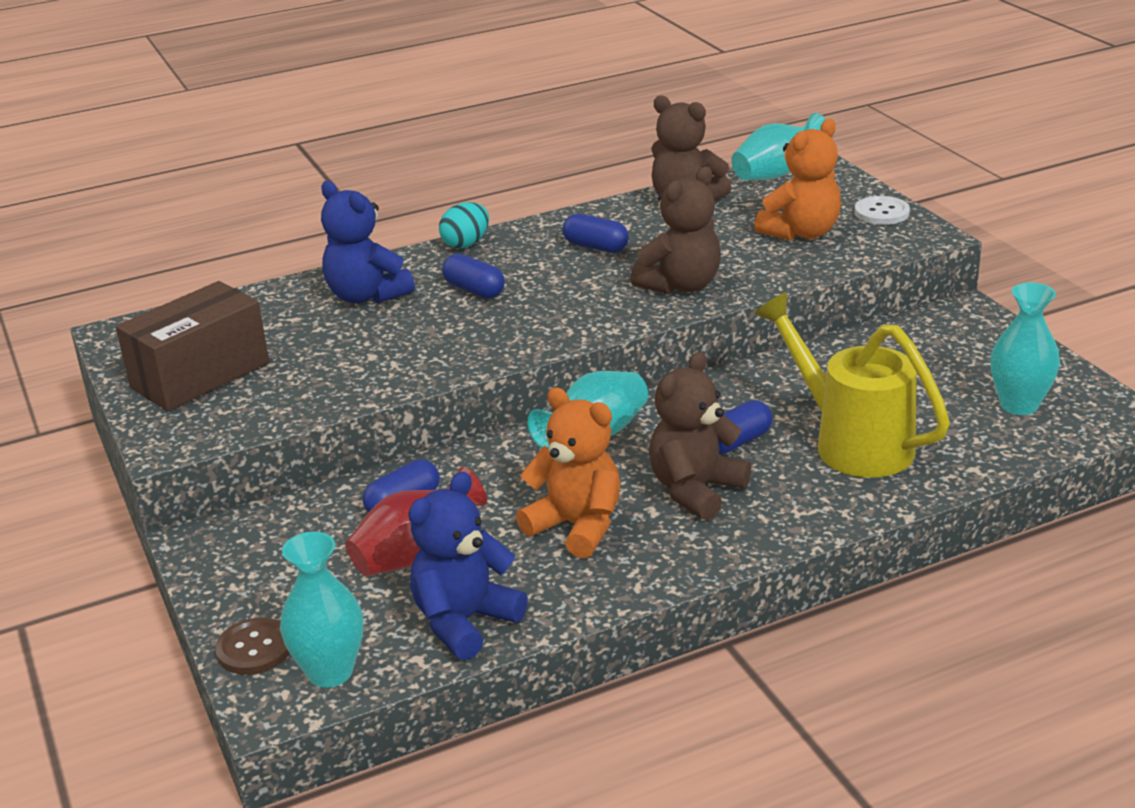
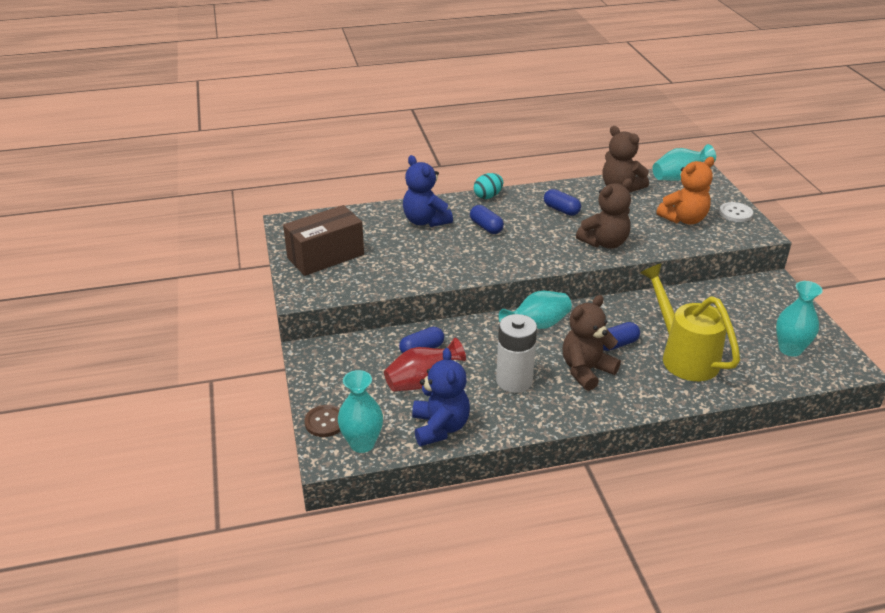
camera: 10 degrees right, 5 degrees up
blue teddy bear [408,472,528,660] -> blue teddy bear turned 120 degrees clockwise [412,348,470,446]
orange teddy bear [516,387,621,559] -> white battery [496,314,537,393]

